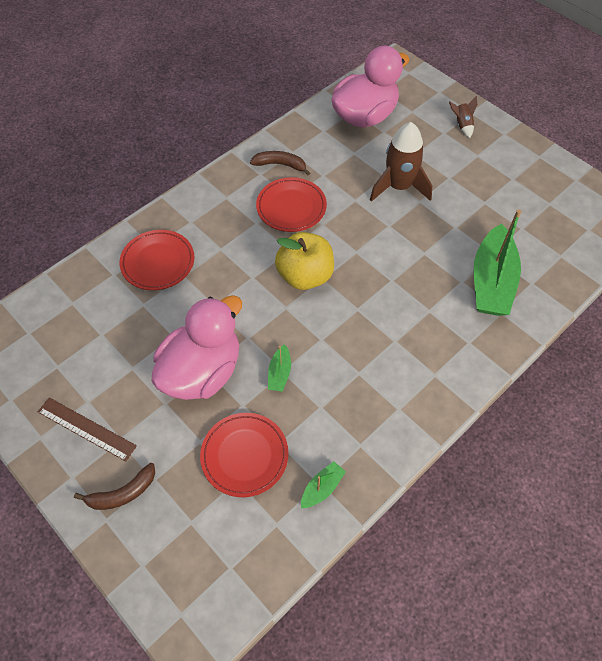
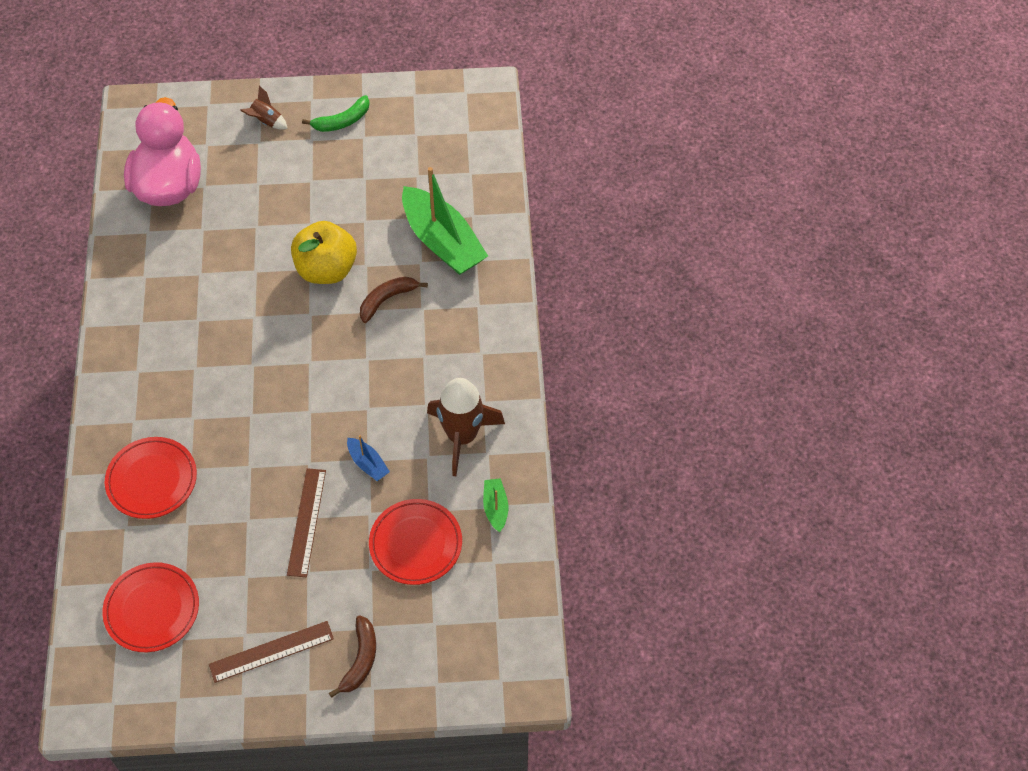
camera: 50 degrees left, 0 degrees up
pink duck [151,295,242,400] -> brown ruler [287,468,326,577]
brown banana [250,151,310,175] -> brown banana moved to [360,277,428,323]
red plate [256,177,327,232] -> red plate moved to [102,562,199,652]
green boat [268,344,291,392] -> blue boat [347,435,390,481]
yellow apple [275,232,334,290] -> yellow apple moved to [291,221,357,284]
brown rocket [370,122,432,202] -> brown rocket moved to [427,378,505,476]
none -> green banana [302,95,370,132]

